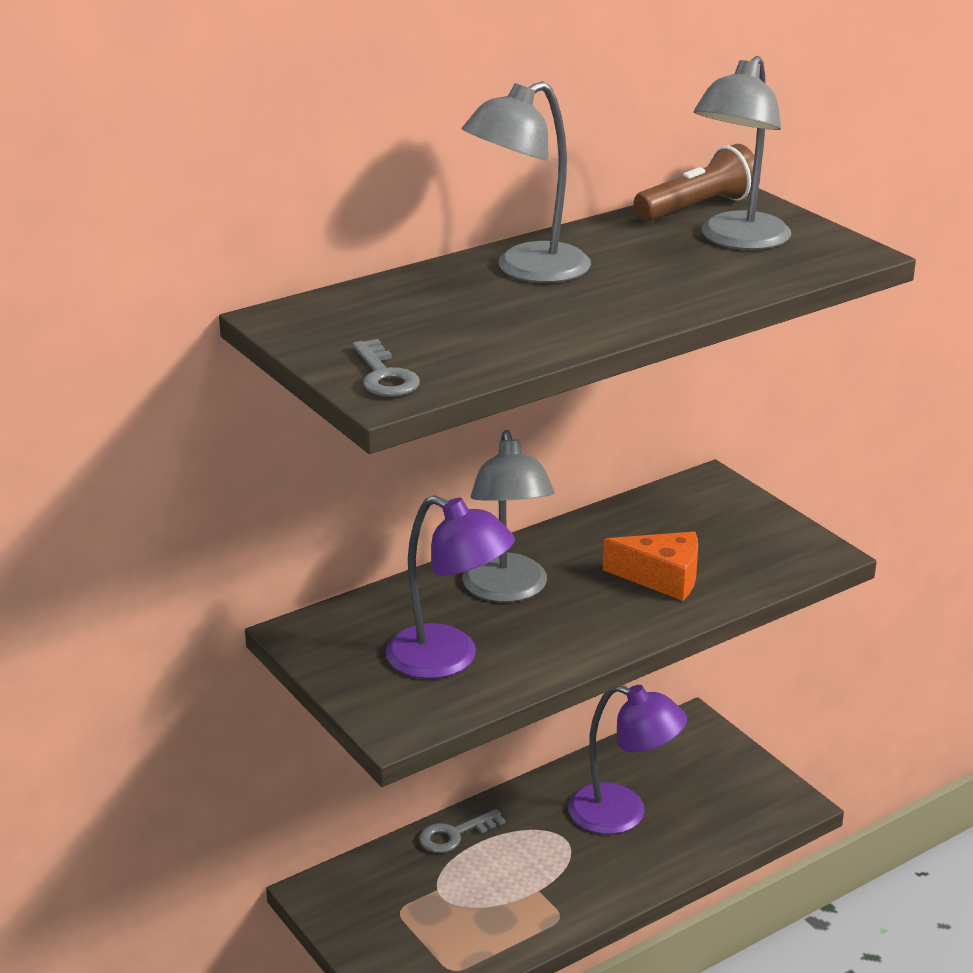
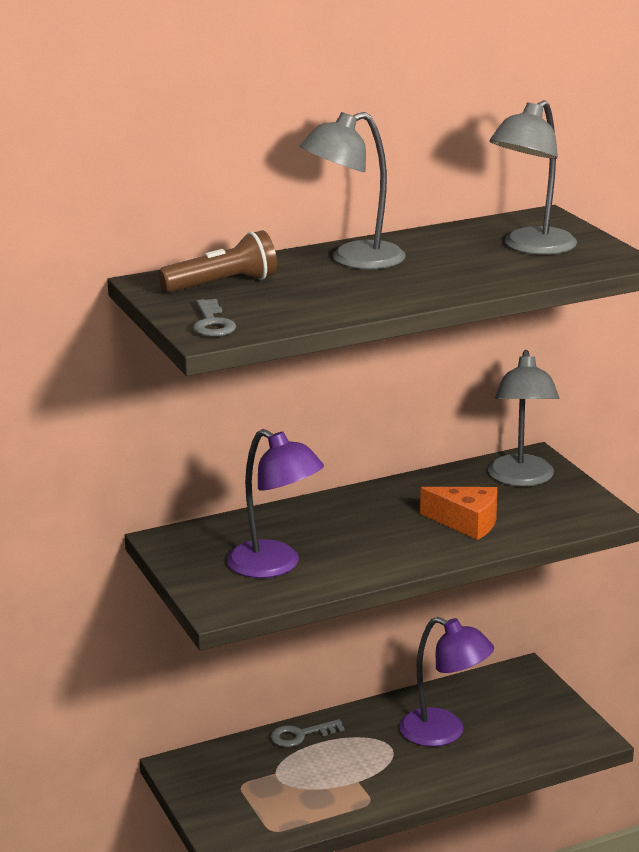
camera: 10 degrees right, 5 degrees down
grey lamp [462,430,555,602] -> grey lamp moved to [488,350,559,487]
brown flashlight [634,144,760,221] -> brown flashlight moved to [158,230,277,293]

